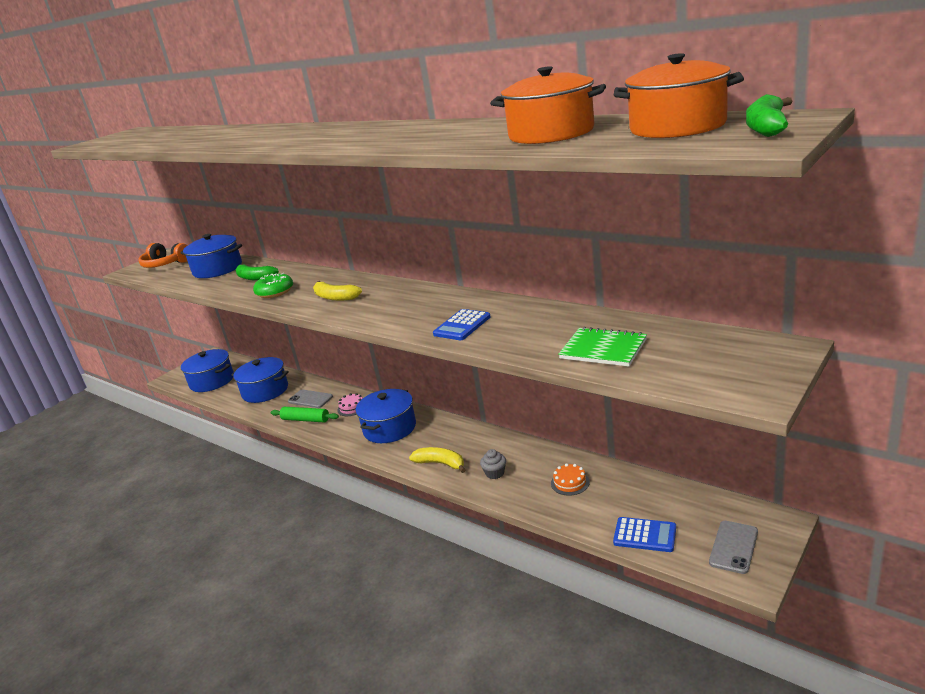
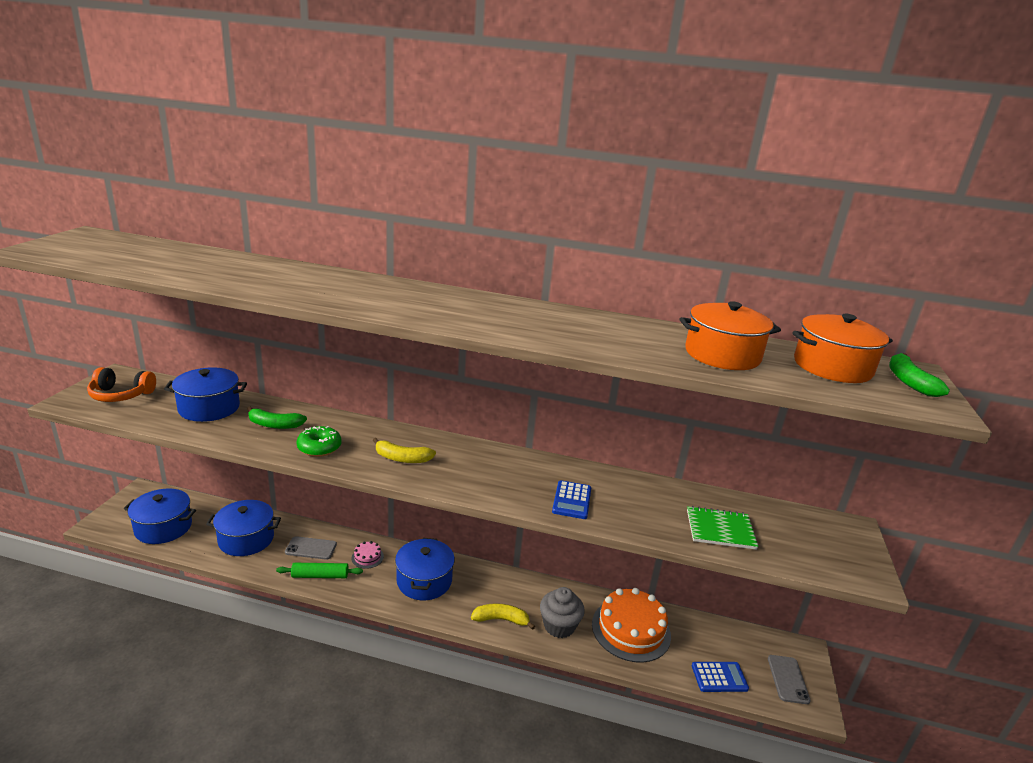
camera: 30 degrees left, 0 degrees up
grey cupcake [480,449,506,479] -> grey cupcake [540,587,585,638], size x1.80
orange cake [551,463,590,496] -> orange cake [592,588,671,663], size x2.30

